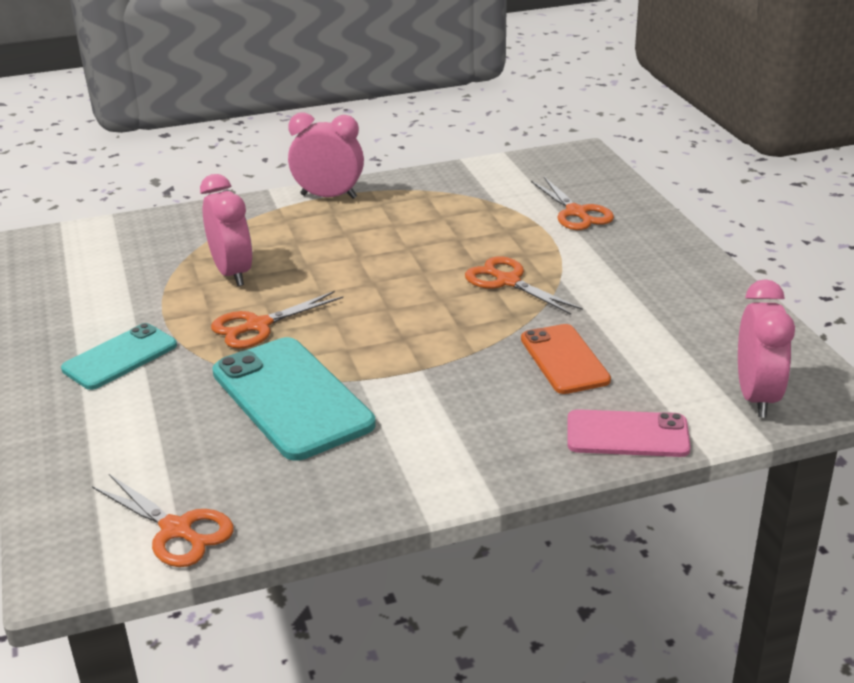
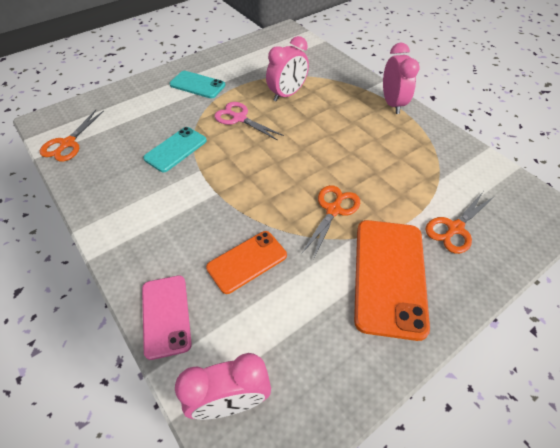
camera: 70 degrees right, 20 degrees up
orange scissors [211,291,343,349] -> pink scissors [214,102,284,140]
turquoise phone [212,337,376,461] -> turquoise phone [143,127,207,172], size x0.61
none -> orange phone [354,220,430,341]

